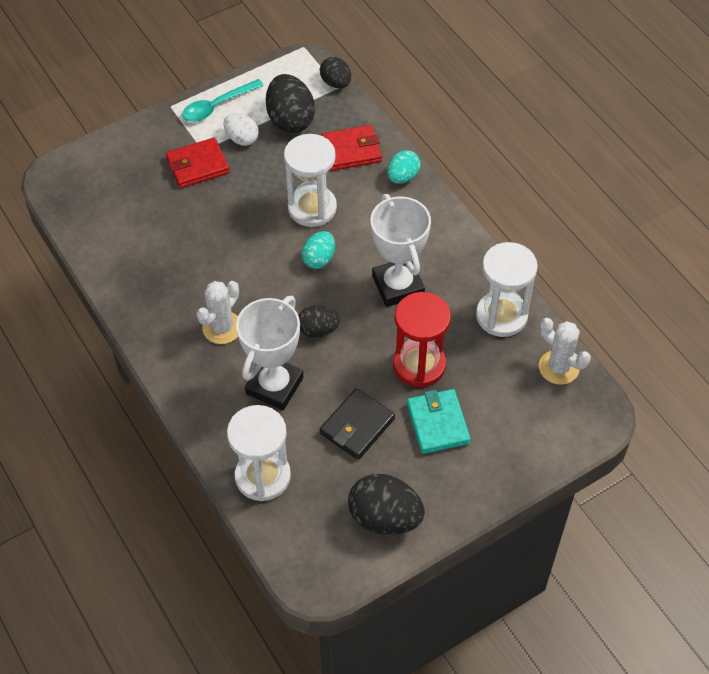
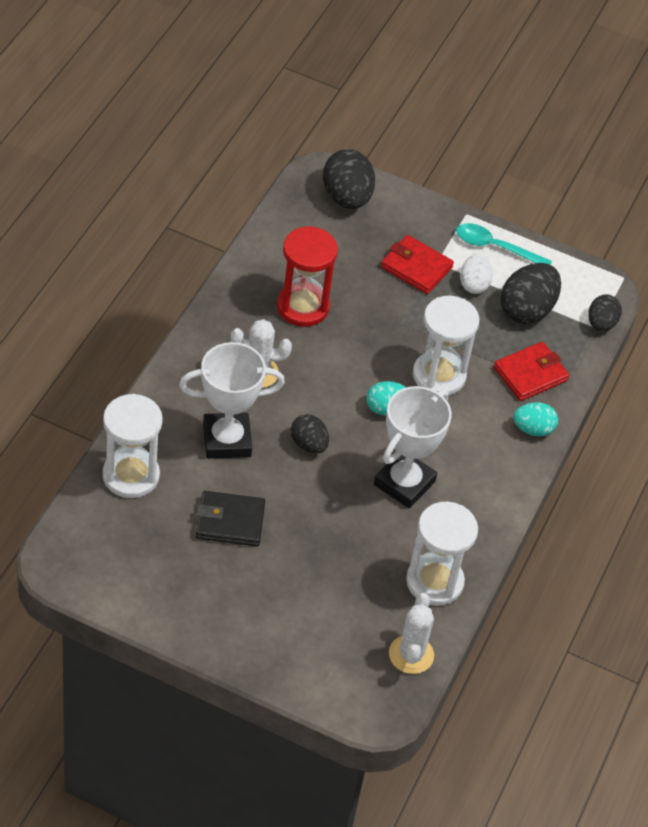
camera: 50 degrees right, 5 degrees down
red wallet [321,125,382,171] -> red wallet turned 75 degrees counterclockwise [494,342,570,401]
black egg [348,474,425,535] -> black egg moved to [323,149,375,209]
red hourglass [393,292,451,387] -> red hourglass moved to [277,226,338,327]
turquoise wallet [407,389,471,454] -> none

